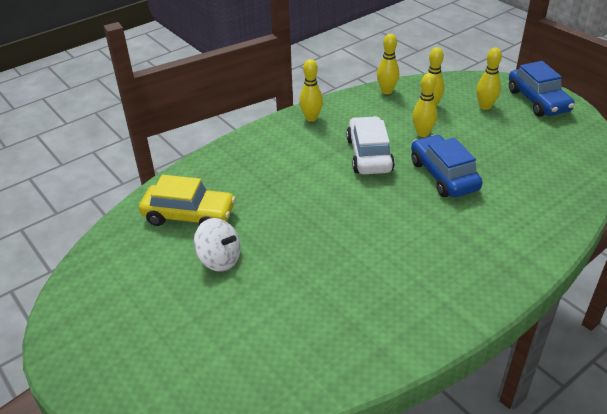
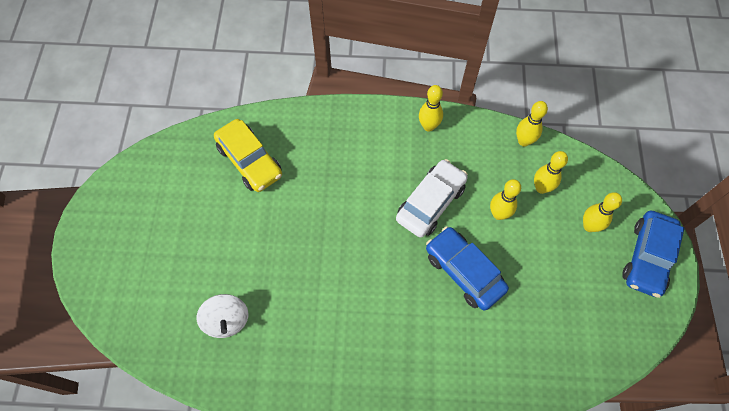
camera: 40 degrees right, 25 degrees up
white spinning top [194,218,241,272] -> white spinning top moved to [197,294,248,338]
blue car [411,135,483,197] -> blue car turned 60 degrees counterclockwise [426,227,509,311]

